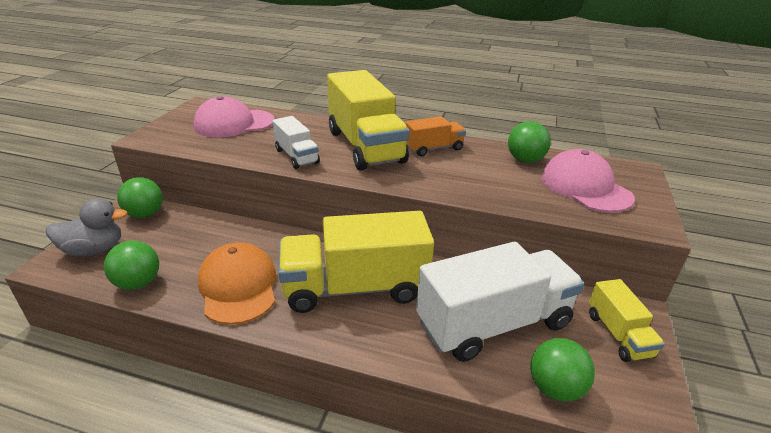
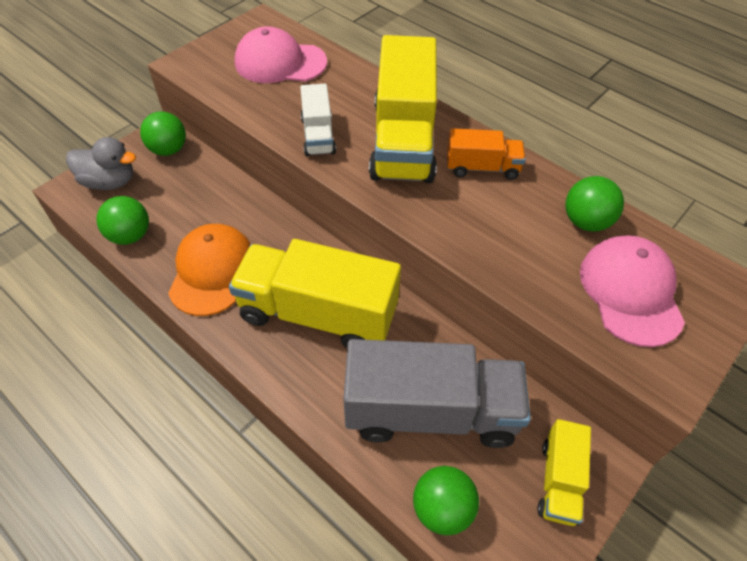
camera: 25 degrees right, 20 degrees up
white truck [416,242,584,362] -> grey truck [343,339,531,448]

